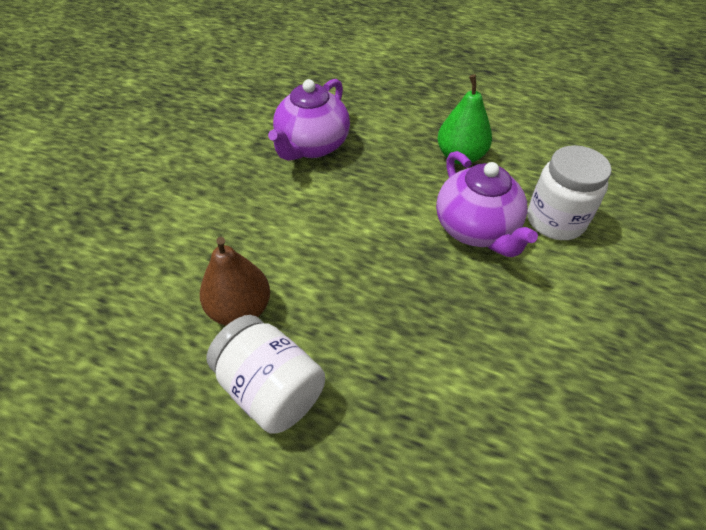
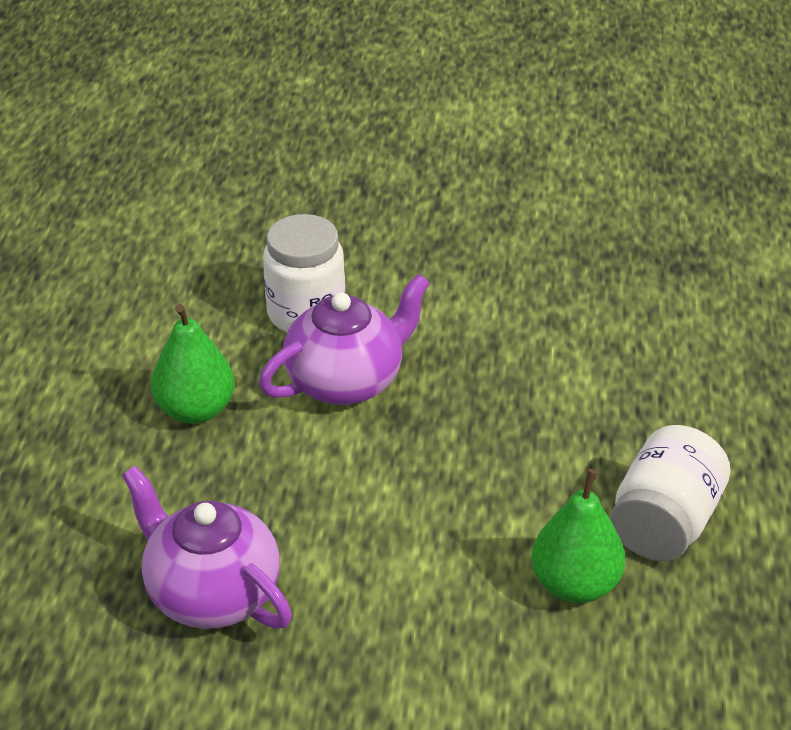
camera: 105 degrees left, 10 degrees down
brown pear [200,237,270,326] -> green pear [531,469,625,603]
purple teapot [268,79,350,161] -> purple teapot turned 150 degrees counterclockwise [122,466,292,629]

